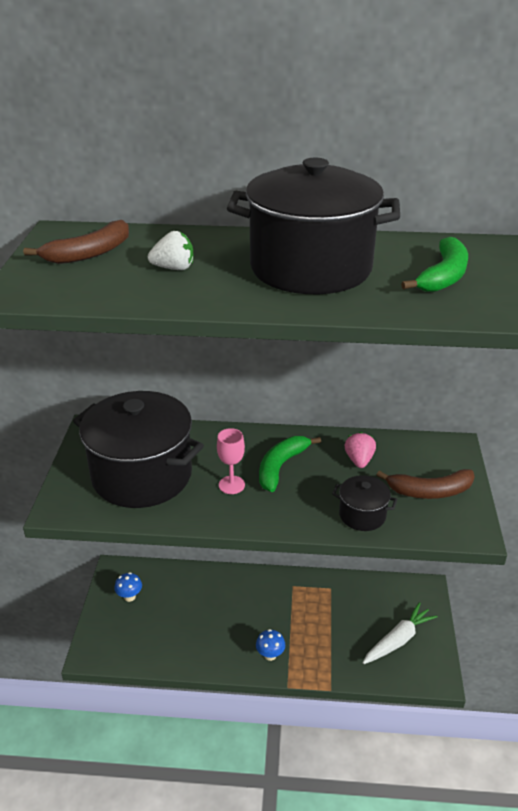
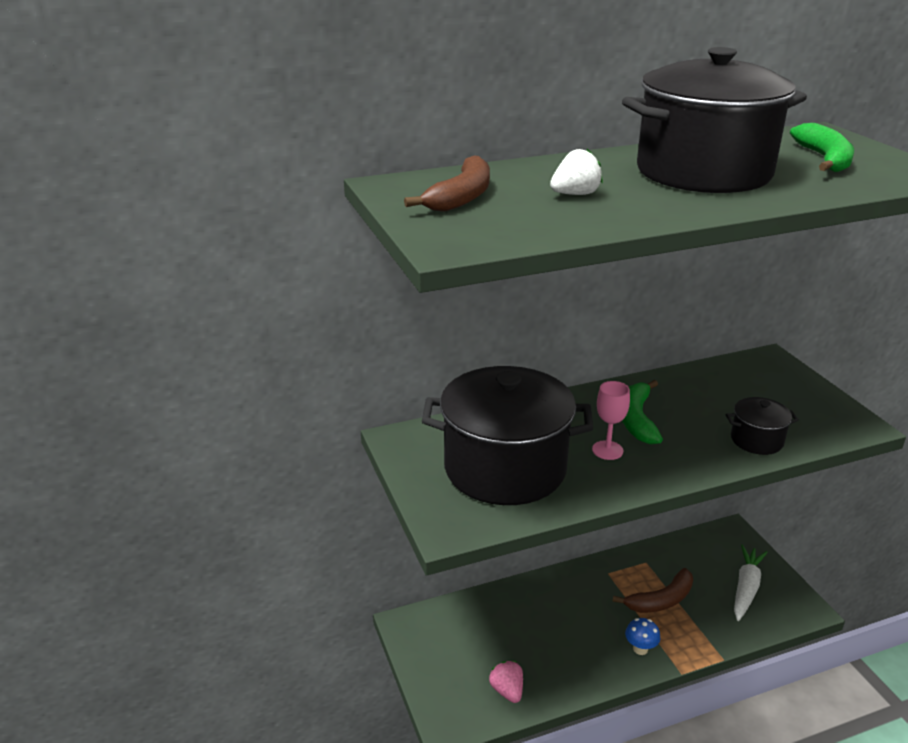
camera: 25 degrees left, 5 degrees down
blue mushroom [114,572,142,602] -> none
pink strawberry [345,432,376,468] -> pink strawberry moved to [489,661,523,703]
brown banana [377,469,475,499] -> brown banana moved to [613,568,693,613]

